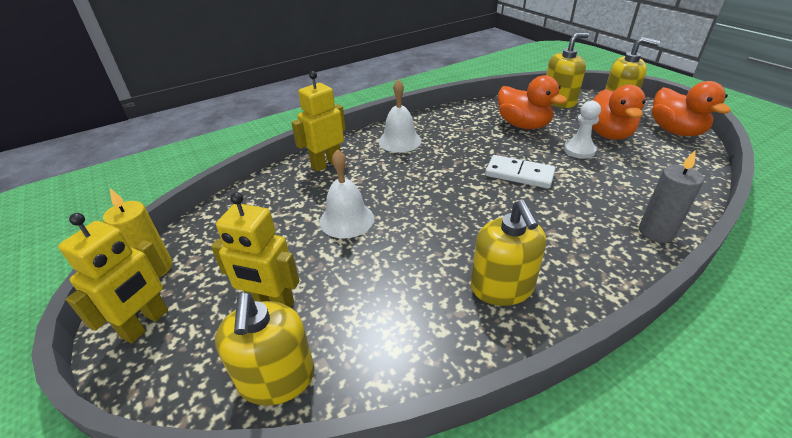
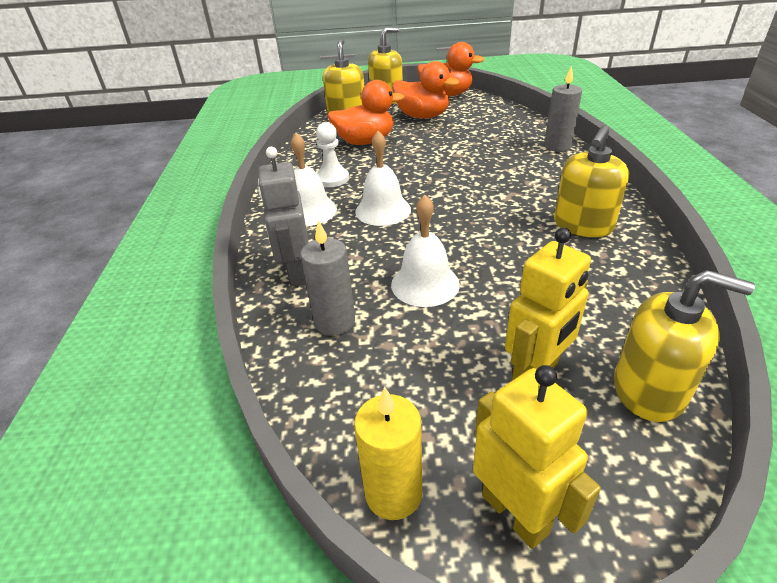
camera: 60 degrees left, 0 degrees up
yellow robot [291,71,346,172] -> grey robot [258,147,309,287]
yellow soap dispenser [471,199,546,306] -> yellow soap dispenser turned 105 degrees clockwise [554,125,629,237]
white domino [485,155,556,189] -> none
white pawn [564,101,601,159] -> white pawn moved to [316,122,349,187]
none -> grey candle [300,220,355,336]
none -> white bell [356,131,411,226]

